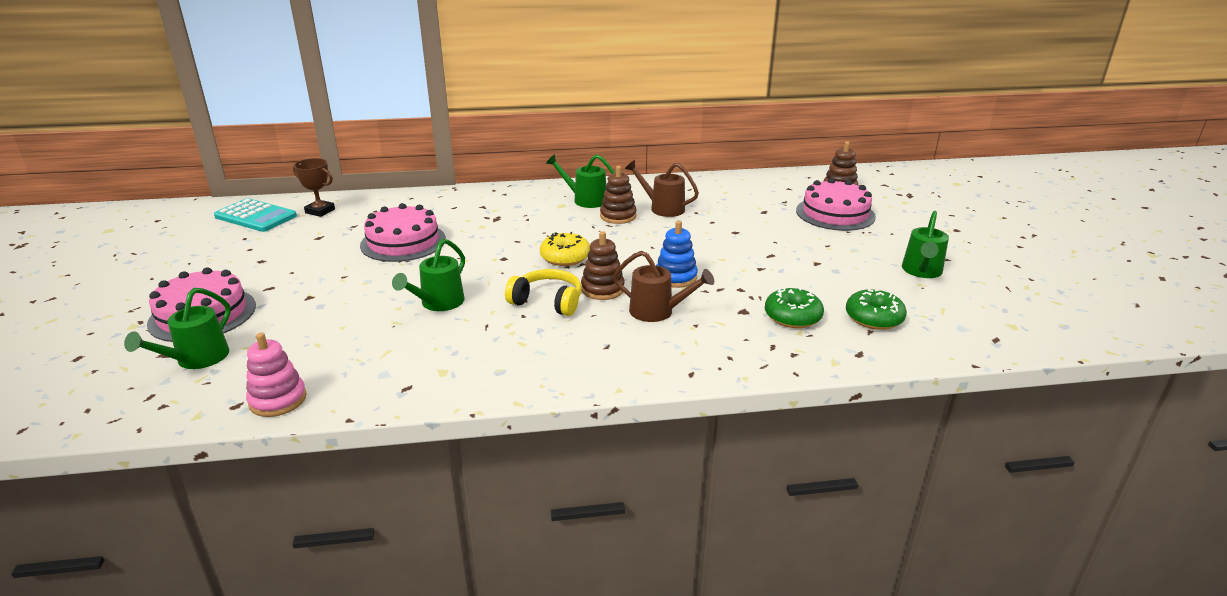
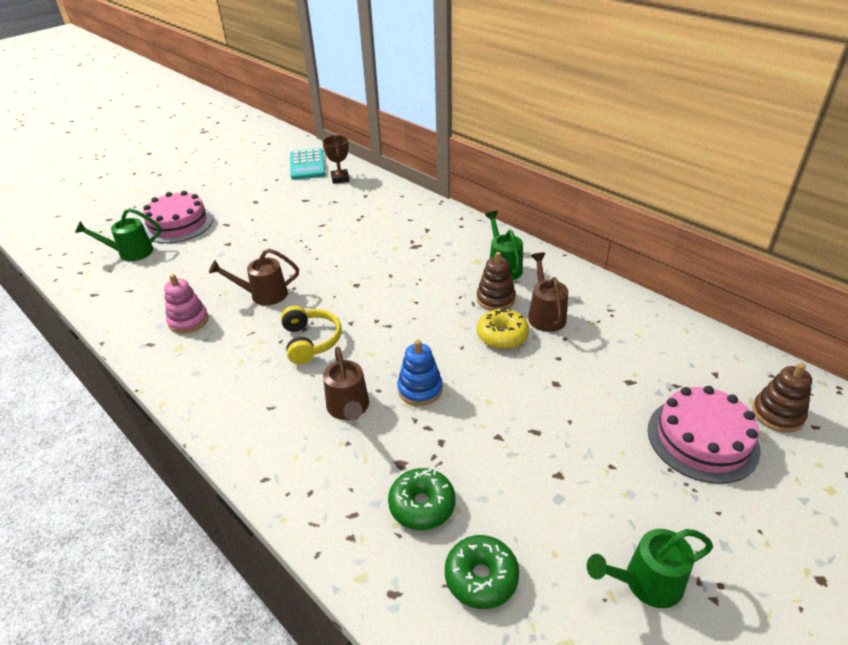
camera: 55 degrees right, 10 degrees up
pink stacking toy [246,333,307,417] -> pink stacking toy moved to [164,274,208,334]
pink cake [360,203,446,262] -> none
green watering can [392,239,465,311] -> brown watering can [209,249,299,306]
yellow donut [540,232,590,266] -> yellow donut moved to [477,308,529,349]
brown stacking toy [581,231,625,300] -> none

